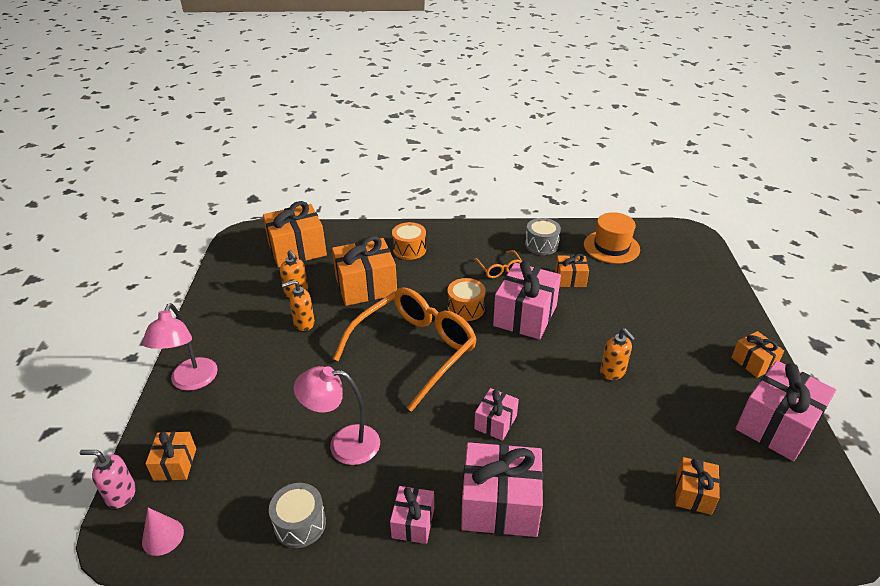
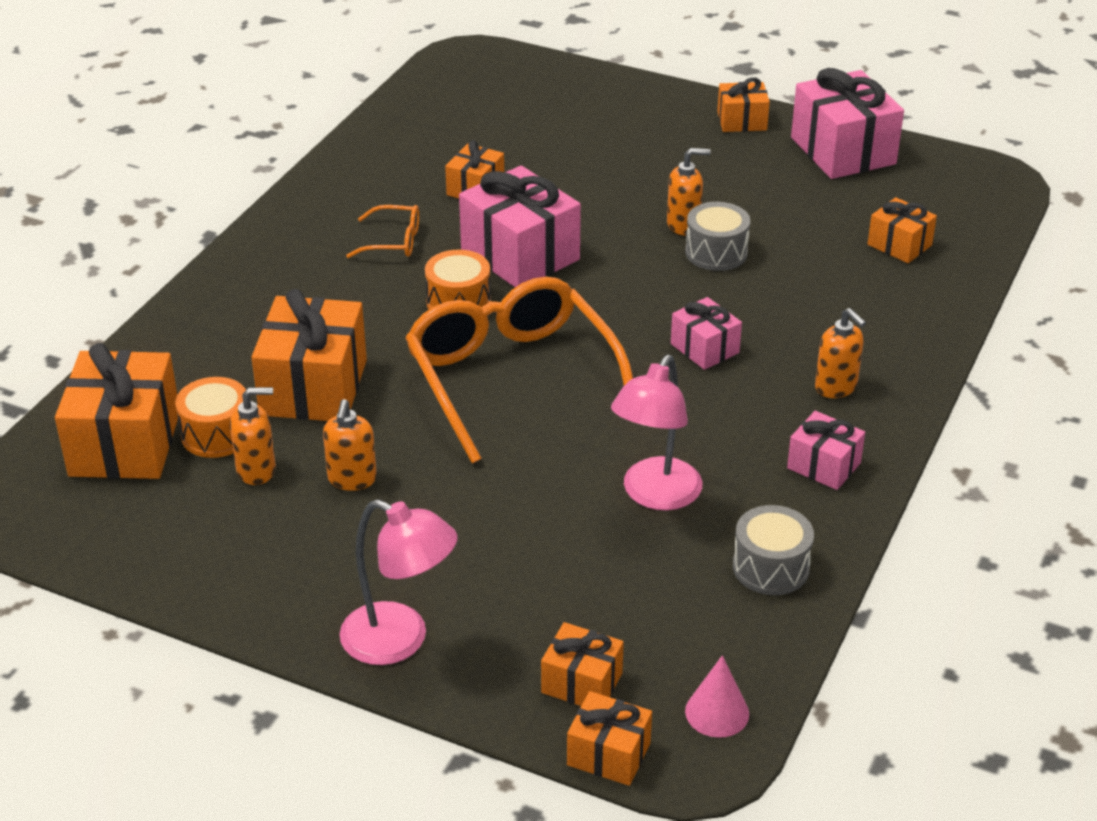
camera: 65 degrees left, 0 degrees up
pink soap dispenser [80,450,136,509] -> orange gift [567,691,652,786]
orange drum [392,222,426,260] -> orange drum moved to [175,377,246,458]
pink gift [461,442,543,537] -> orange soap dispenser [815,308,866,398]
grey drum [525,218,561,255] -> grey drum moved to [685,202,750,271]
orange hat [584,212,640,264] -> none

